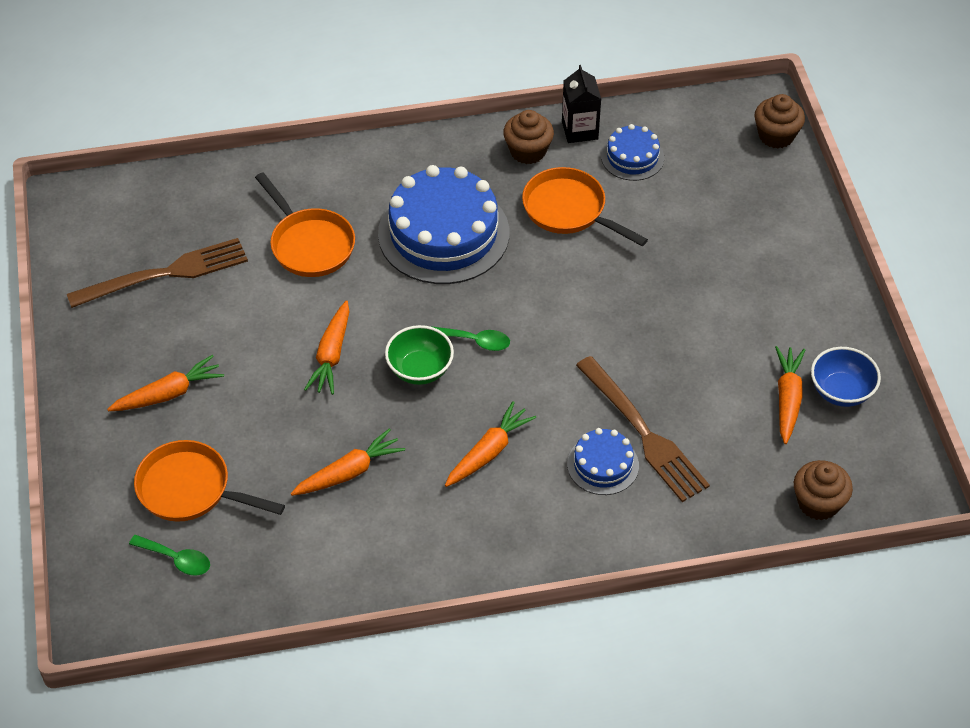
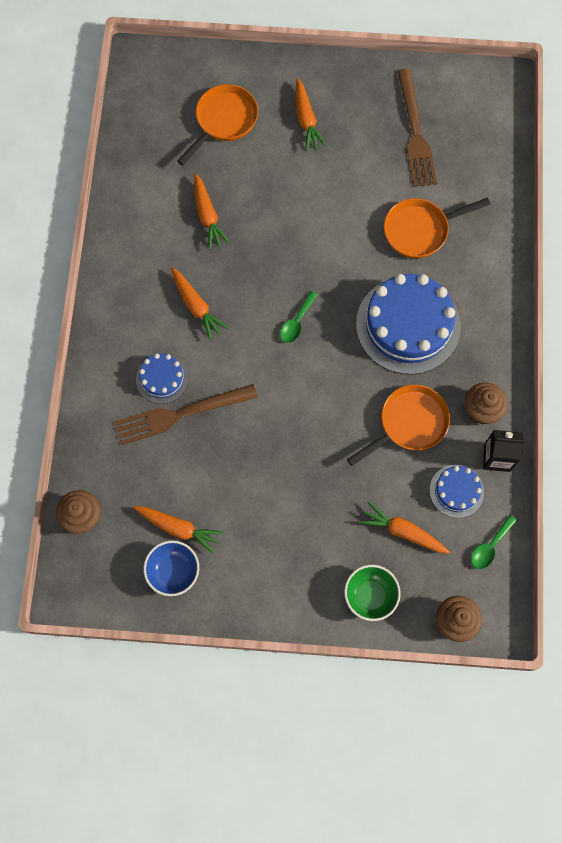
camera: 105 degrees right, 20 degrees up
green spoon [129,535,210,576] -> green spoon moved to [471,515,517,569]
orange carrot [304,300,350,395] -> orange carrot moved to [359,502,450,553]
green bowl [385,325,454,385] -> green bowl moved to [344,565,401,621]

